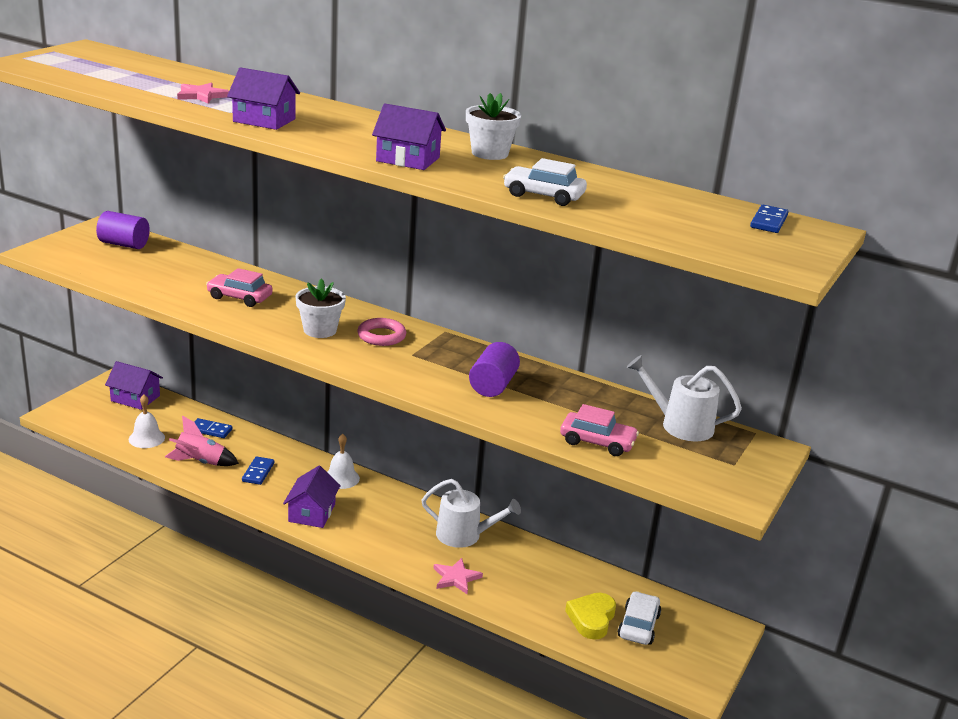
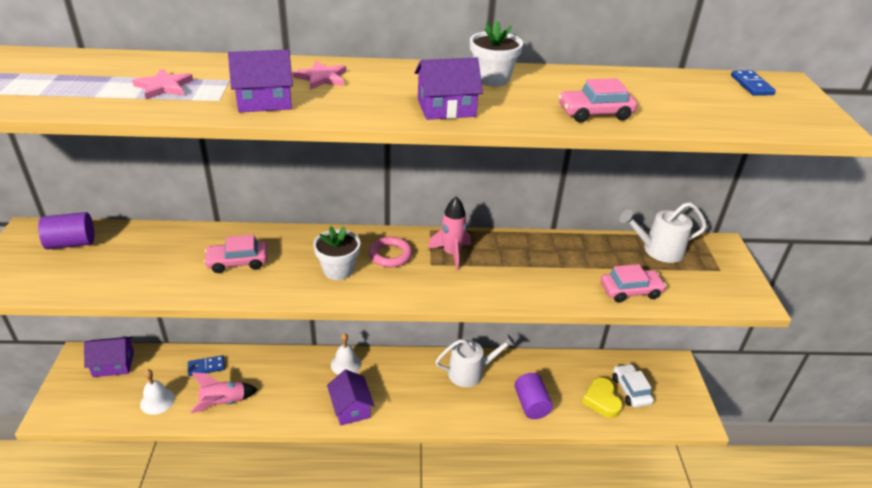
camera: 30 degrees left, 10 degrees up
blue domino [242,456,274,485] -> none
pink star [433,558,483,594] -> pink star moved to [293,61,346,90]
purple cylinder [469,342,520,397] -> purple cylinder moved to [514,373,553,419]
white car [503,158,587,206] -> pink car [558,78,637,122]
none -> pink rocket [428,196,471,271]

